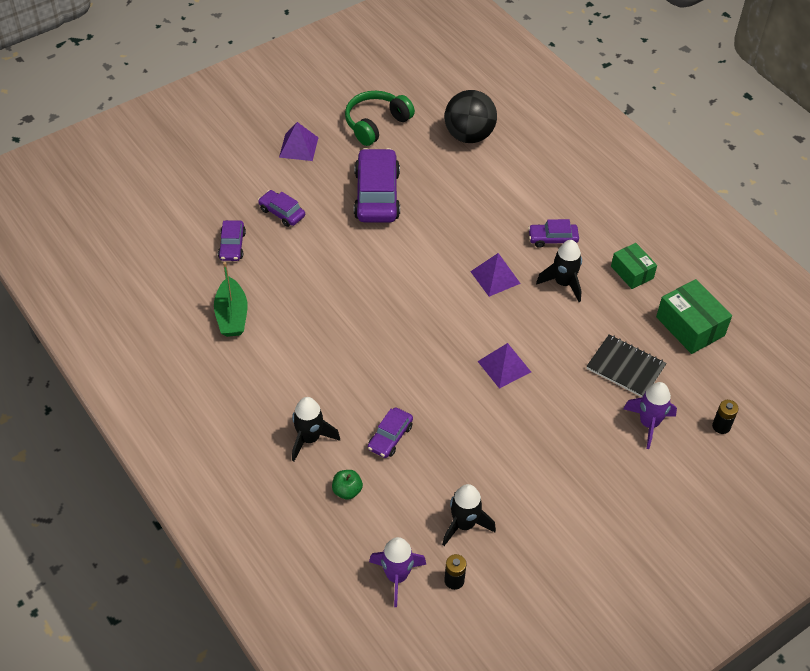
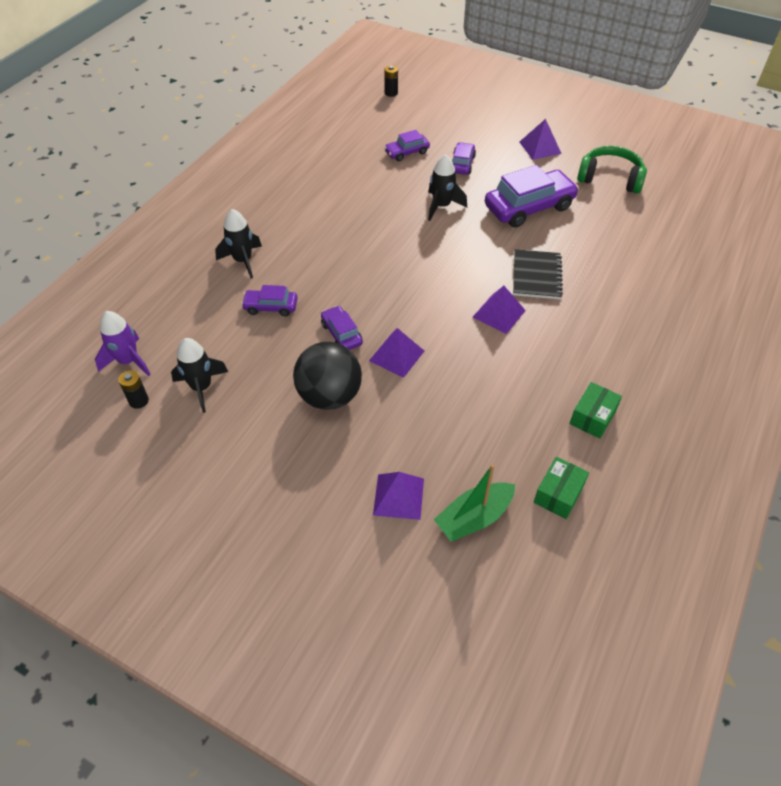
camera: 65 degrees right, 0 degrees up
green boat [214,262,247,337] -> green boat moved to [434,464,515,542]
green apple [332,470,363,500] -> none
black ball [444,90,497,143] -> black ball moved to [293,342,362,410]
purple car [528,219,579,248] -> purple car moved to [321,306,363,350]
black rocket [536,240,582,302] -> black rocket moved to [428,154,467,221]
black notebook [586,334,667,397] -> black notebook moved to [513,249,563,299]
purple rocket [623,382,677,449] -> purple pyramid [373,472,424,520]
green box [656,279,732,354] -> green box [534,457,589,519], size x0.65
black battery [712,400,738,434] -> black battery moved to [384,65,398,97]

